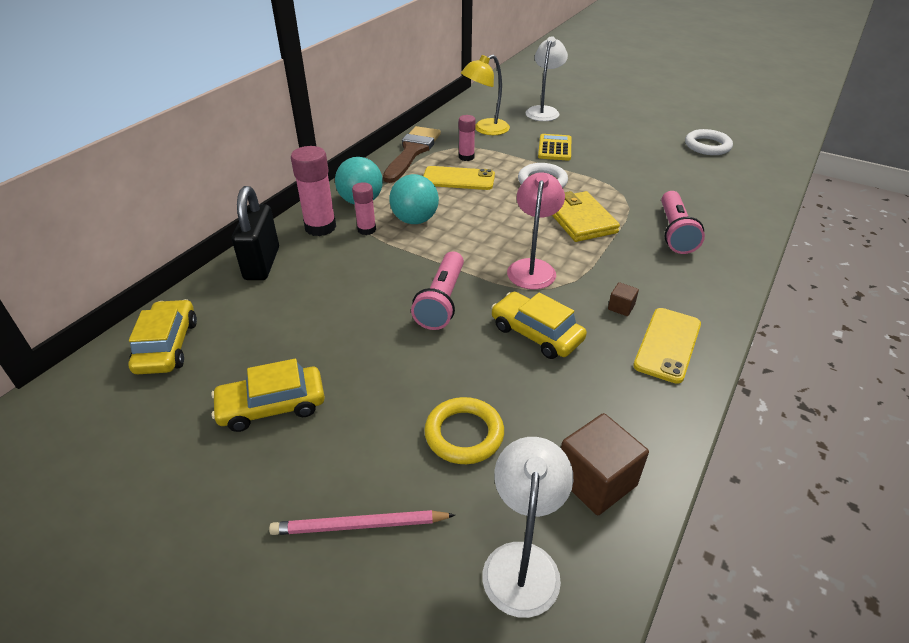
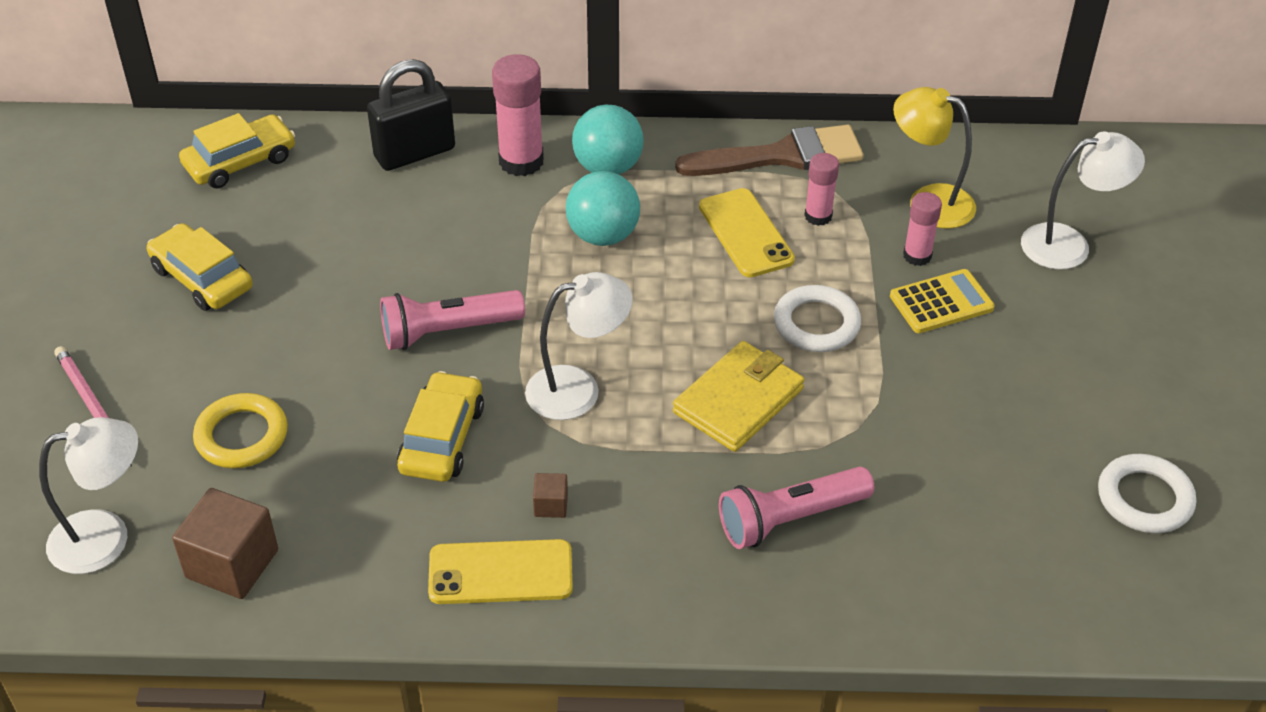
camera: 60 degrees right, 5 degrees up
pink glue stick [352,182,376,235] -> pink glue stick moved to [903,192,942,266]
pink lamp [507,173,565,289] -> white lamp [525,272,633,420]

